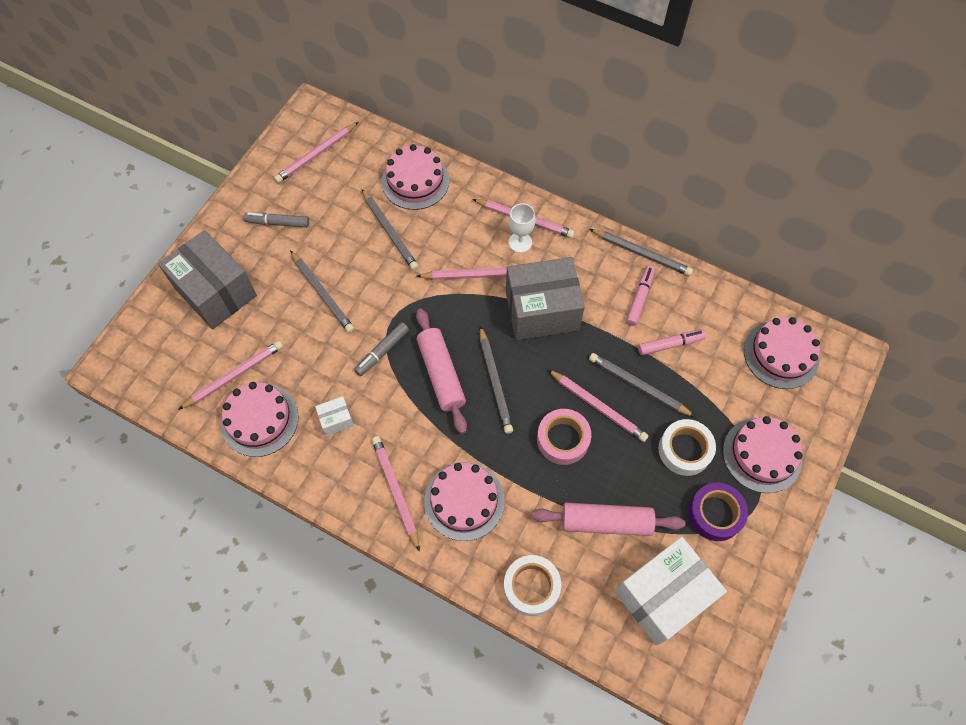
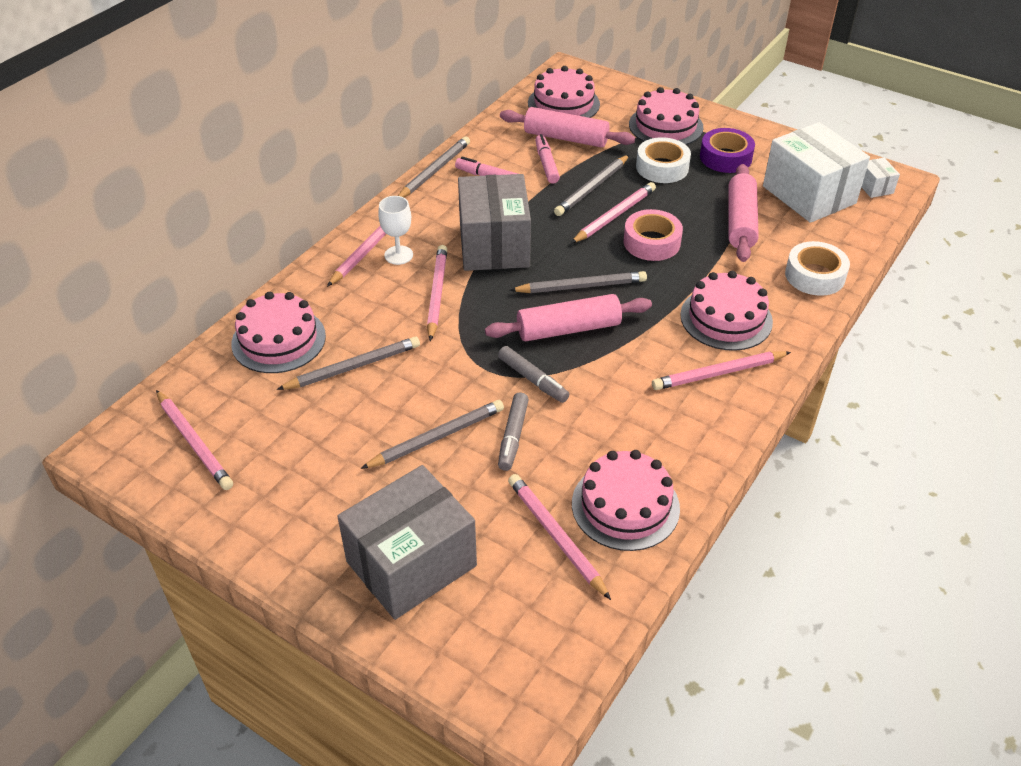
camera: 85 degrees left, 20 degrees down
grey marker [244,213,309,228] -> grey marker moved to [498,393,529,471]
white box [315,396,354,436] -> white box moved to [862,158,900,198]
none -> pink rolling pin [500,107,635,148]

